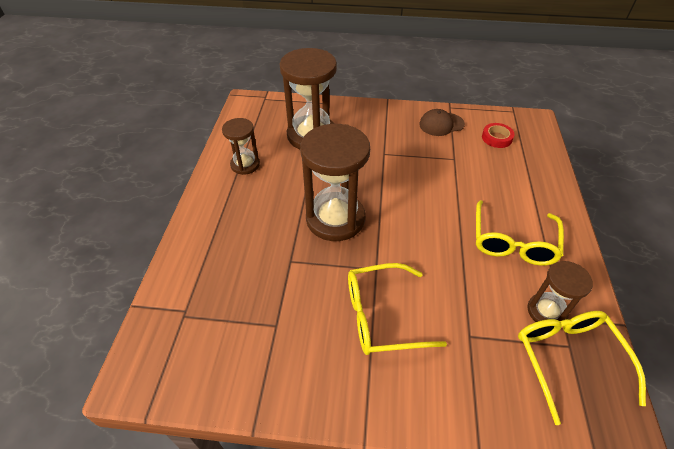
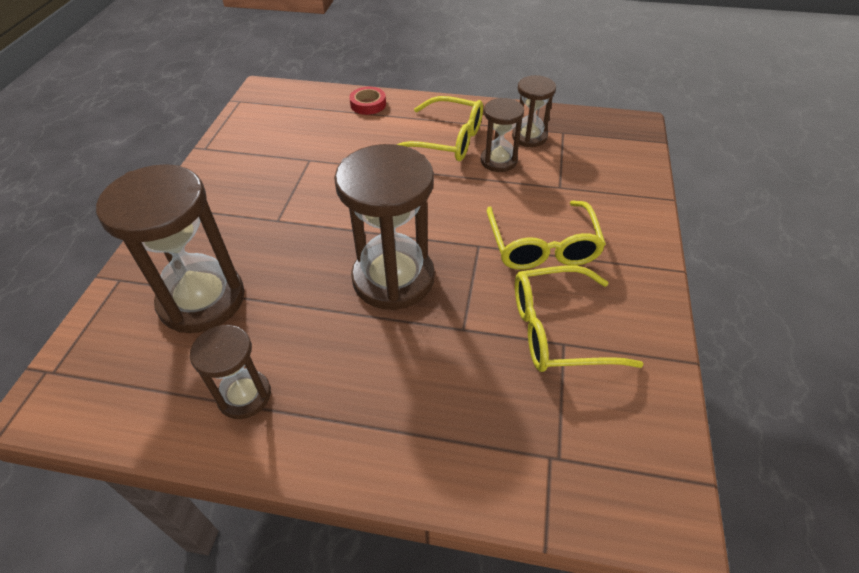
camera: 85 degrees left, 0 degrees up
brown cap [420,109,465,136] -> none
red tape [482,123,515,148] -> red tape moved to [349,87,386,115]
yellow glasses [518,311,646,425] -> yellow glasses moved to [515,266,644,372]
none -> brown hourglass [481,98,524,172]

